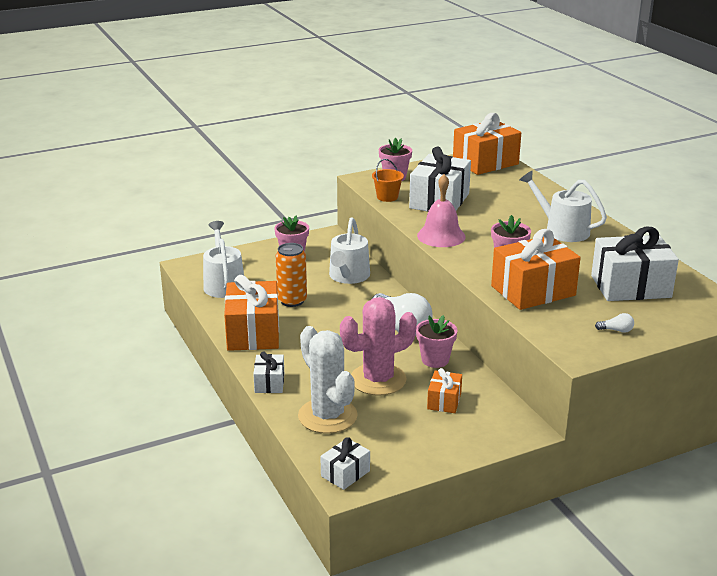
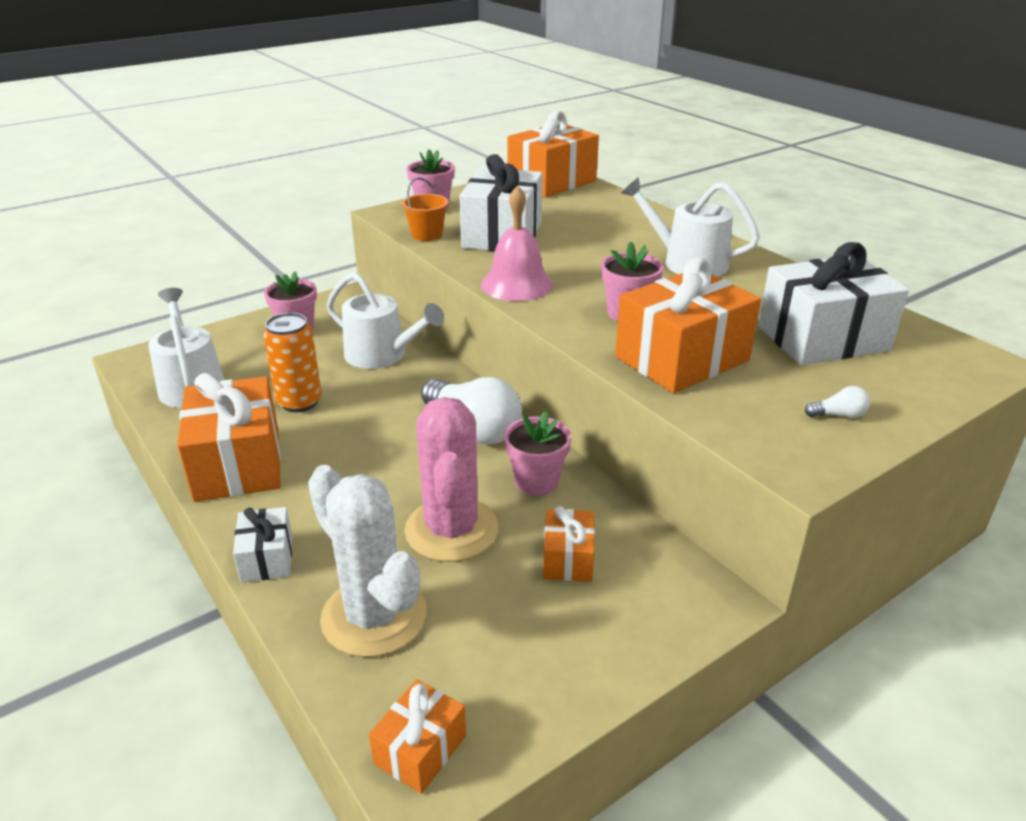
camera: 10 degrees left, 5 degrees up
white gift [320,437,370,490] -> orange gift [369,679,466,794]
white watering can [329,217,370,284] -> white watering can turned 60 degrees counterclockwise [327,272,444,369]
pink cactus [340,297,417,396] -> pink cactus turned 60 degrees counterclockwise [404,397,498,562]

